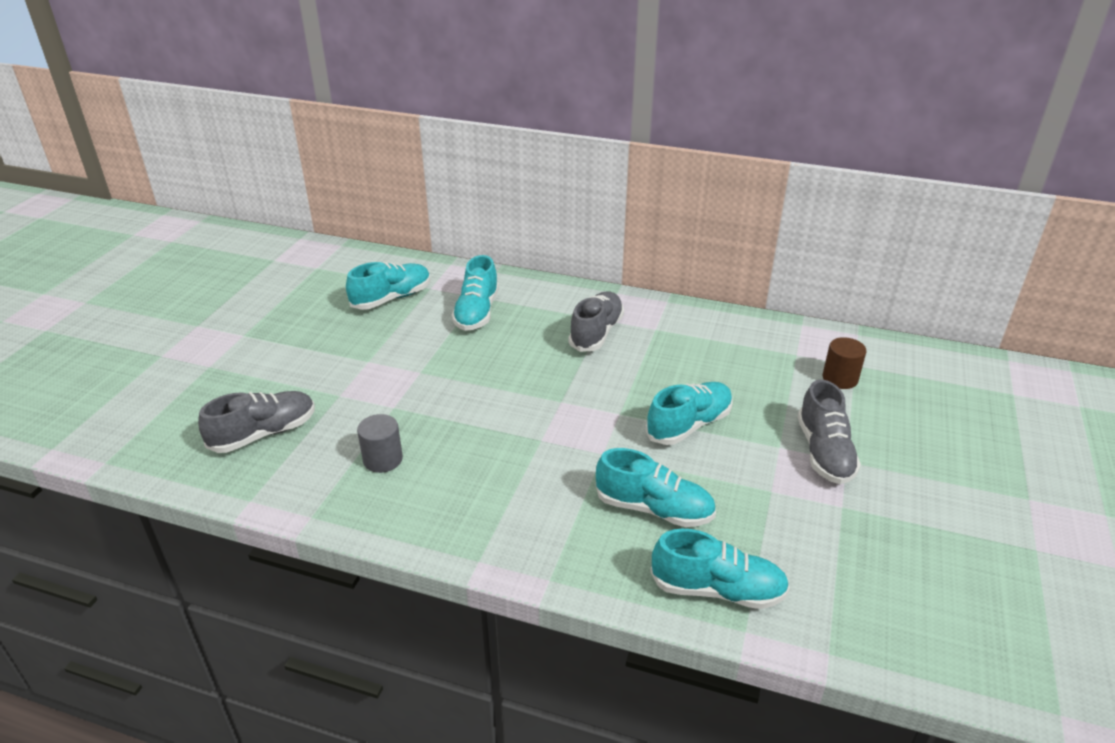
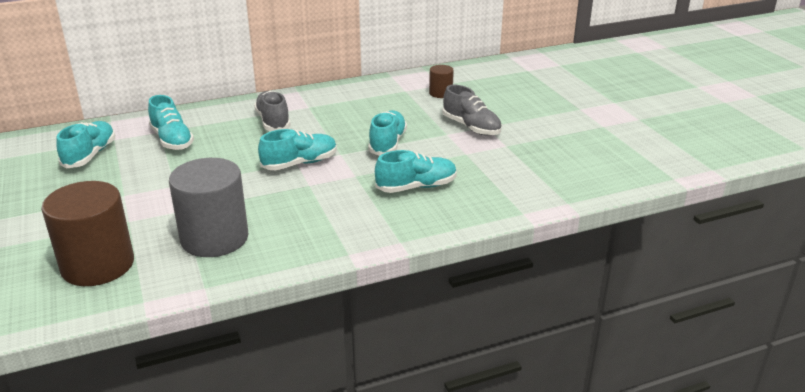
camera: 40 degrees left, 5 degrees down
grey shoe [198,391,315,453] -> brown cylinder [41,181,134,286]
grey cylinder [357,414,403,473] -> grey cylinder [169,158,248,257], size x2.08
turquoise shoe [650,529,790,609] -> turquoise shoe moved to [258,129,337,170]

